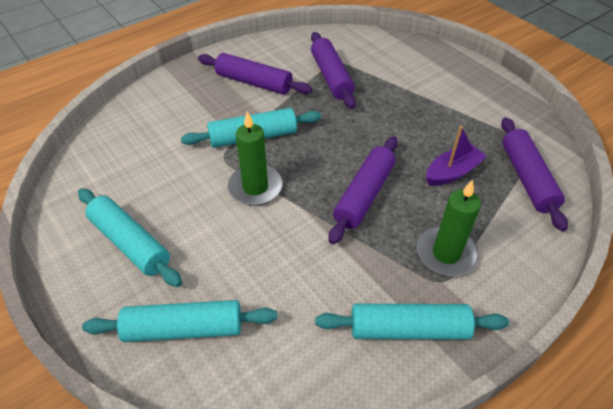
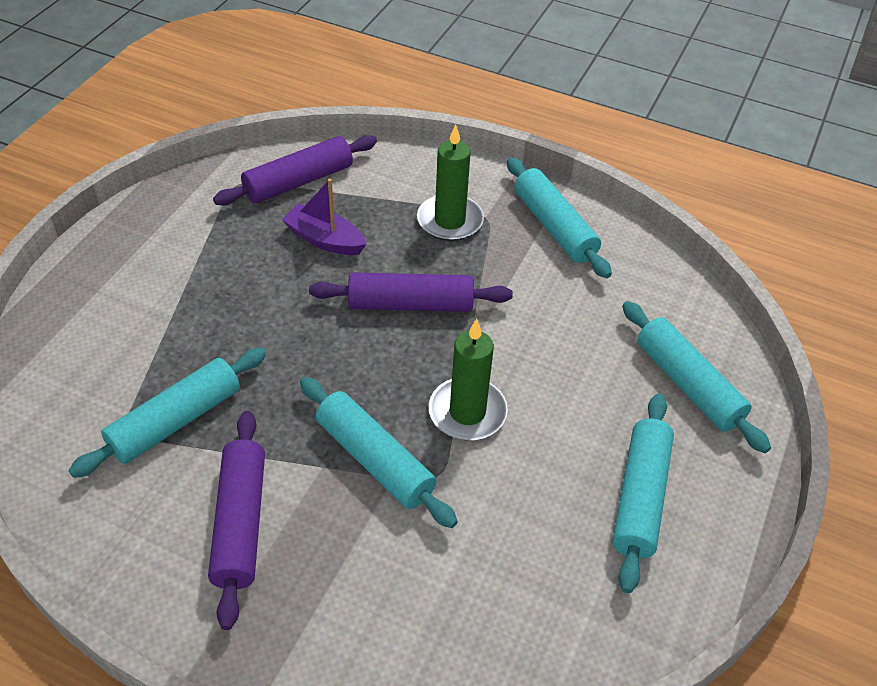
camera: 120 degrees left, 0 degrees up
purple rolling pin [311,32,356,109] -> turquoise rolling pin [68,348,266,478]

